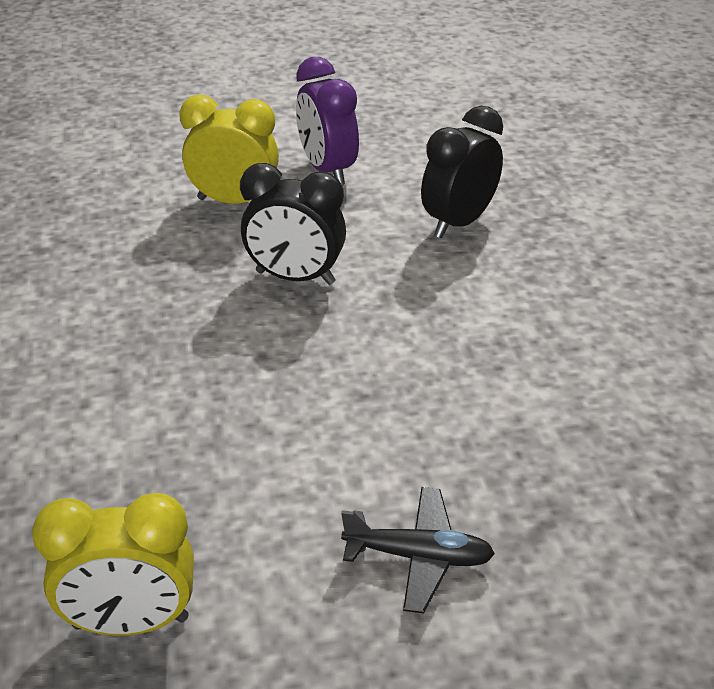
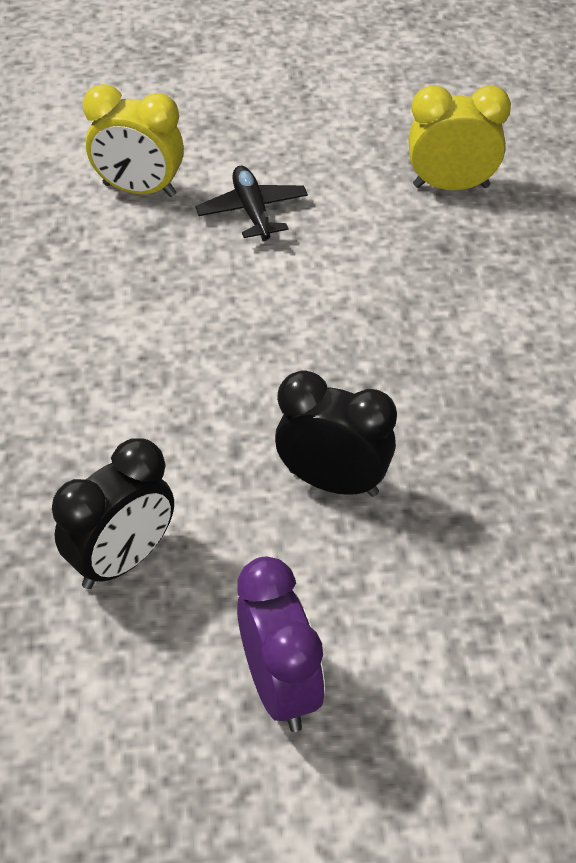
camera: 175 degrees left, 10 degrees up
yellow clock [179,94,279,204] -> yellow clock moved to [83,84,184,197]
black plane [341,487,495,613] -> black plane turned 60 degrees clockwise [195,166,308,241]

